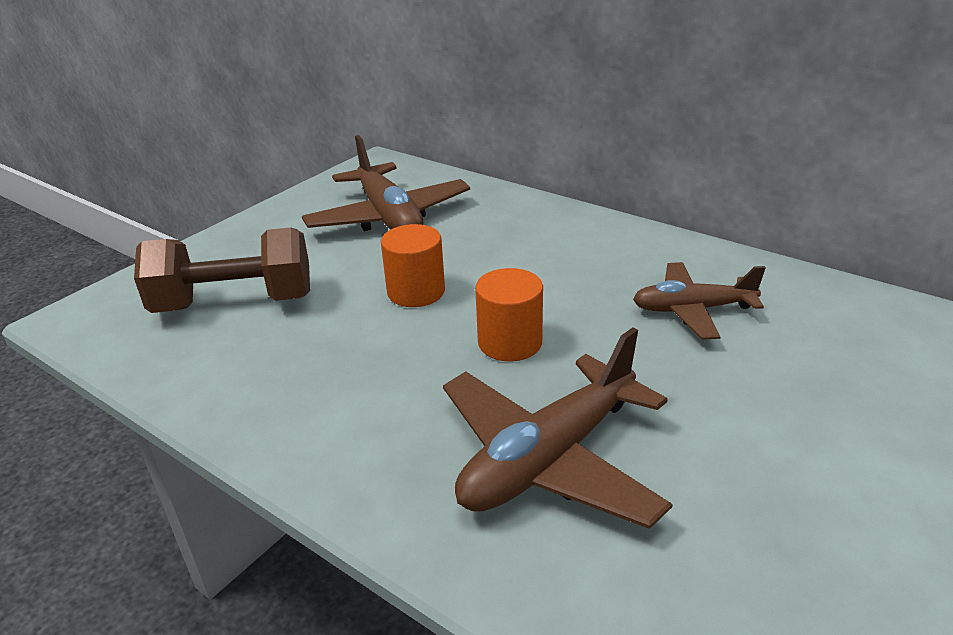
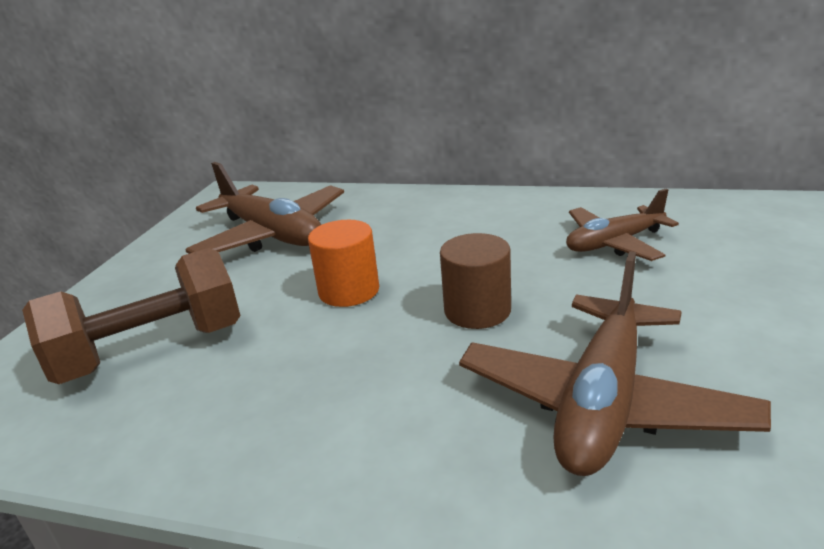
camera: 20 degrees left, 5 degrees down
orange cylinder [475,268,543,362] -> brown cylinder [440,233,511,329]

